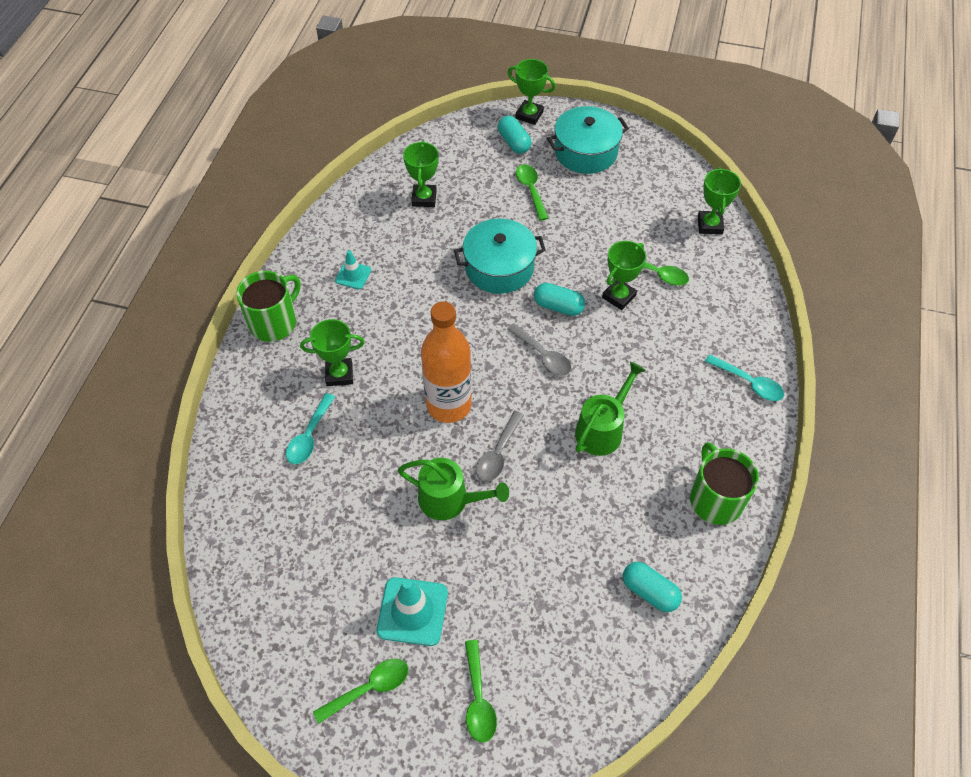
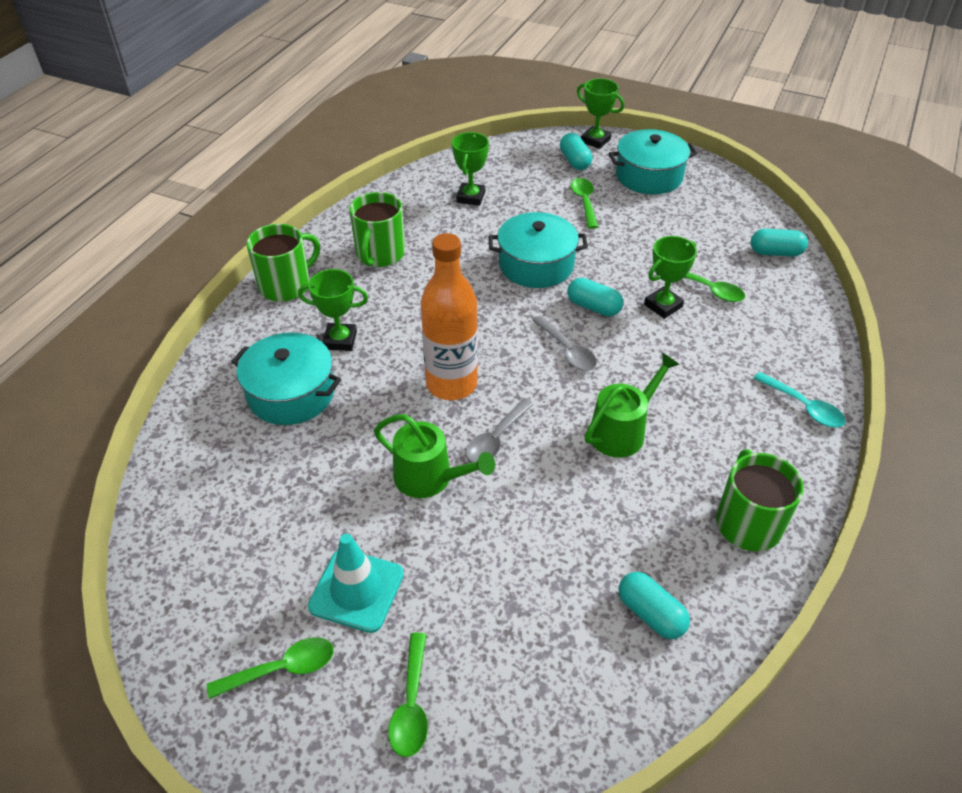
camera: 10 degrees right, 10 degrees down
turquoise spoon [286,393,335,464] -> turquoise pot [231,333,341,425]
turquoise traffic cone [335,250,371,289] -> green mug [349,192,405,267]
green trophy [697,167,741,234] -> turquoise capsule [751,229,808,257]

